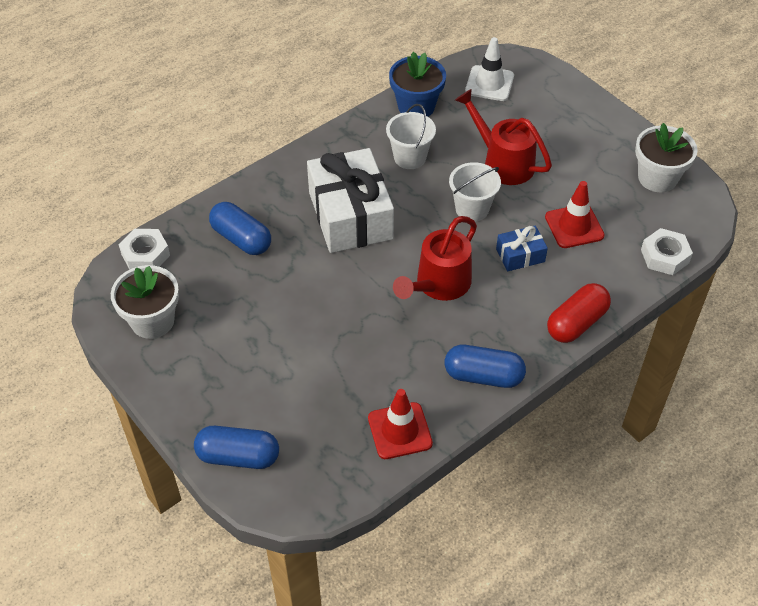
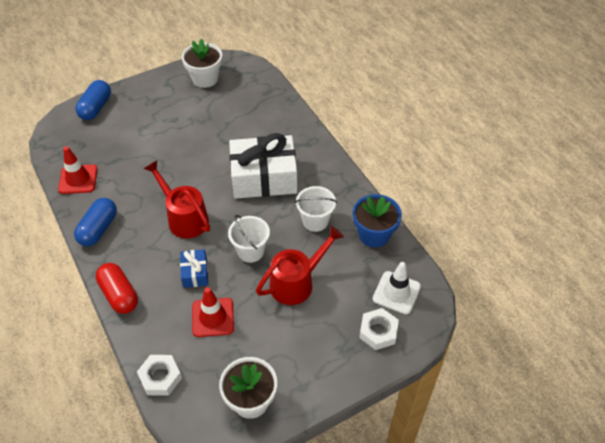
camera: 100 degrees right, 0 degrees up
white nut [119,229,170,270] -> white nut moved to [359,308,399,350]
blue capsule [209,202,271,255] -> none

